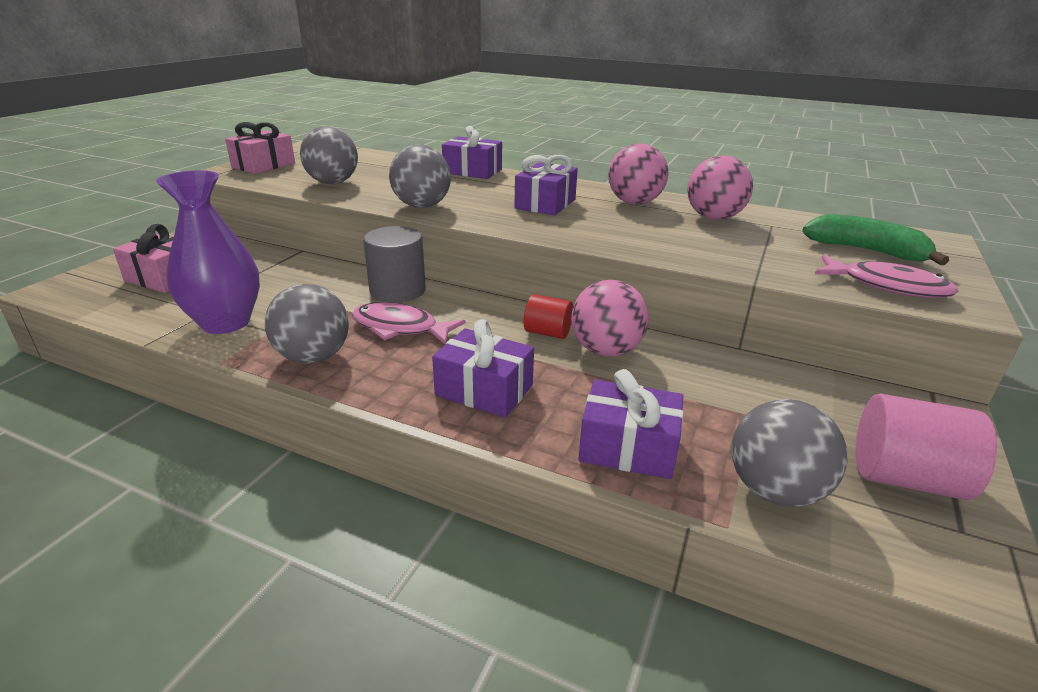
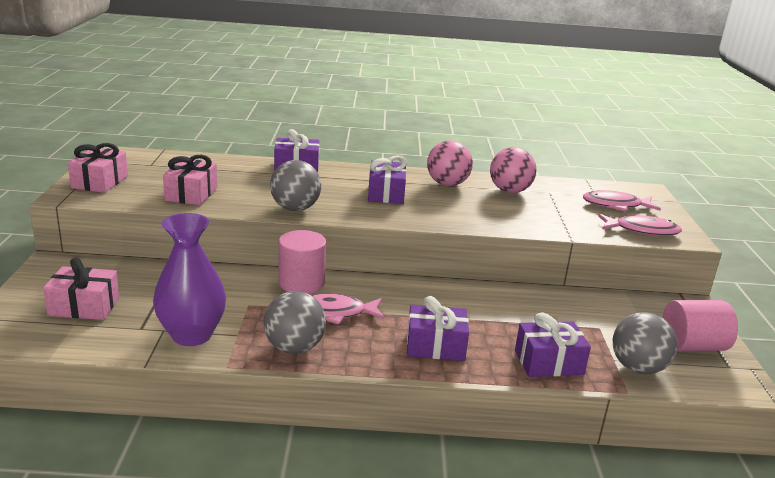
camera: 25 degrees left, 5 degrees down
grey ball [300,126,358,184] -> pink gift [163,155,217,205]
grey cylinder [363,226,426,303] -> pink cylinder [278,230,326,294]
red cylinder [524,294,573,339] -> none
pink ball [571,280,649,357] -> none
green banana [802,214,949,265] -> pink fish [583,190,661,212]

